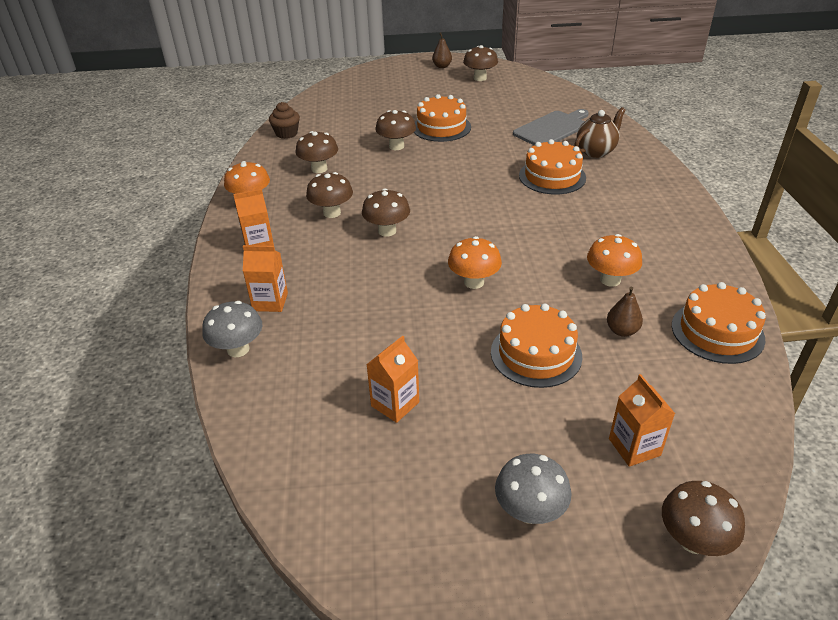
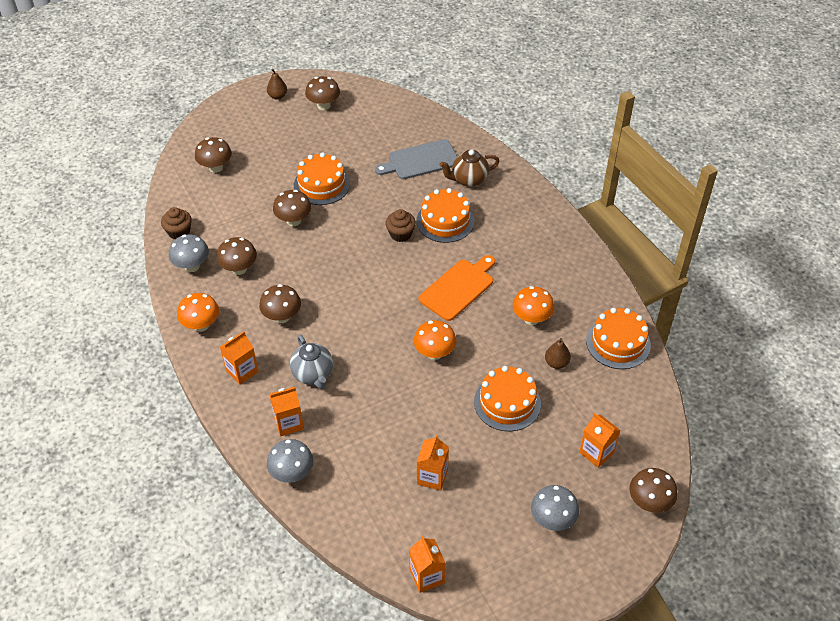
camera: 25 degrees left, 10 degrees up
brown mushroom [362,188,410,237] -> brown mushroom moved to [195,137,232,173]
grey cutting board [513,109,589,145] -> grey cutting board turned 135 degrees counterclockwise [375,139,458,179]
brown teapot [574,107,626,158] -> brown teapot turned 135 degrees counterclockwise [440,149,499,187]
none -> grey mushroom [169,235,209,272]
none -> grey teapot [290,334,333,389]
none -> brown cupcake [385,209,416,242]
none -> orange carton [409,536,445,593]
none -> orange cutting board [419,255,495,321]

